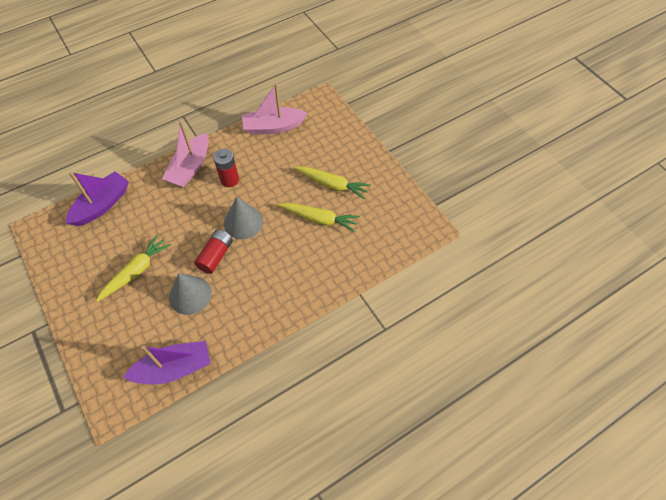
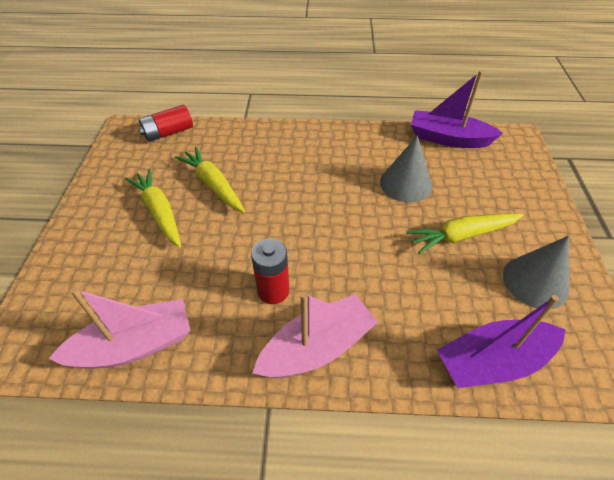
camera: 145 degrees left, 10 degrees down
red battery [194,229,233,274] -> red battery moved to [139,105,193,142]
grey cone [224,197,263,239] -> grey cone moved to [503,236,569,309]
pink boat [242,83,307,135] -> pink boat turned 45 degrees counterclockwise [48,288,190,369]

